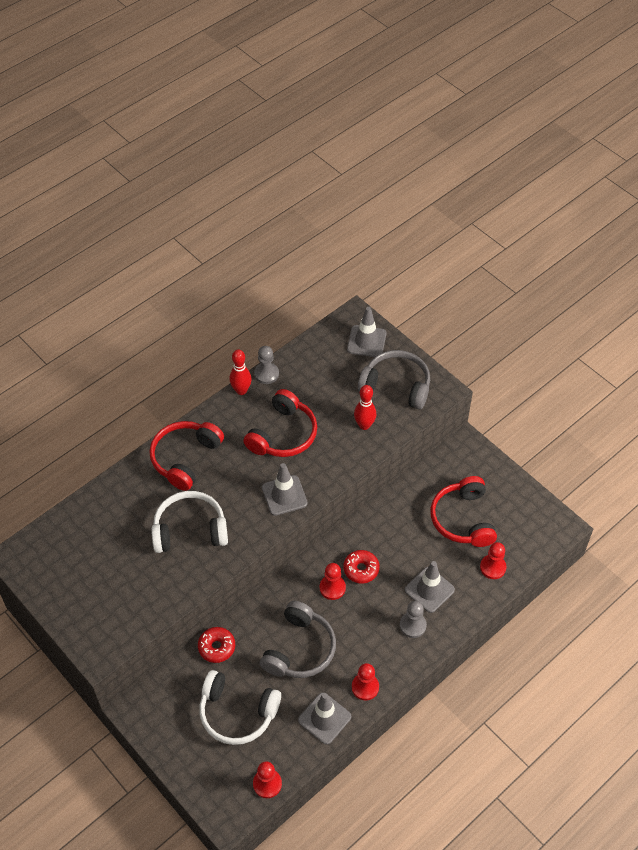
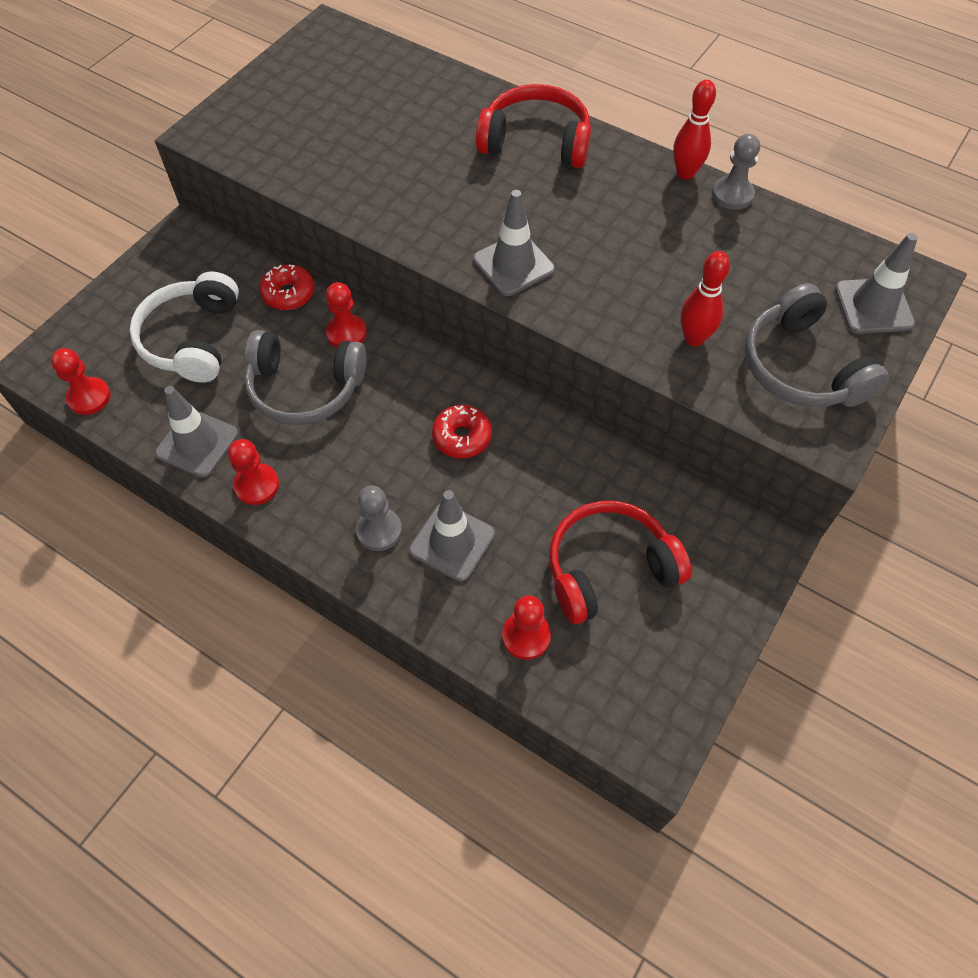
camera: 75 degrees right, 5 degrees up
white headphones [151,491,228,553] -> none
red headphones [243,389,317,457] -> none
red pawn [320,563,346,600] -> red pawn moved to [326,282,367,348]
grey headphones [358,350,430,409] -> grey headphones turned 150 degrees clockwise [744,283,889,407]

